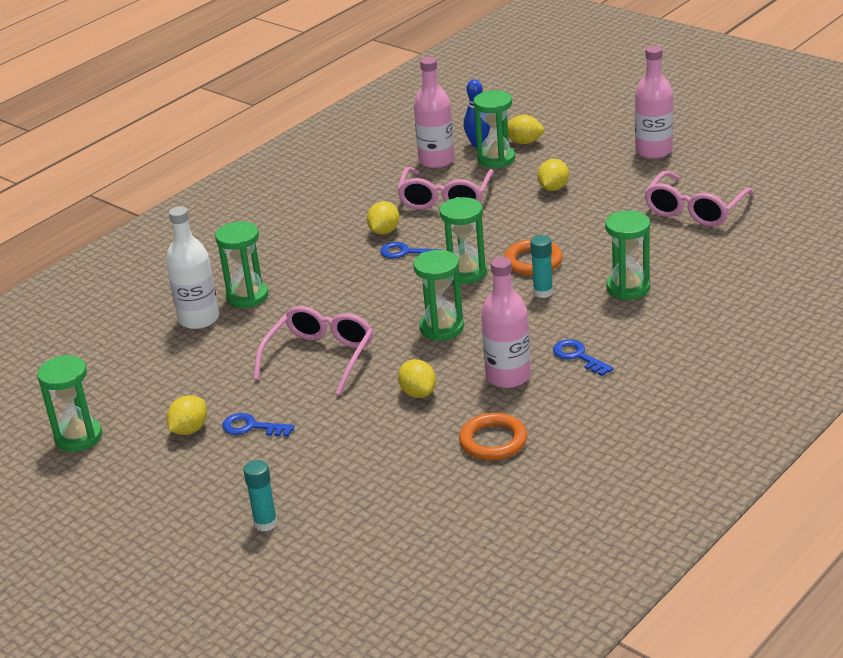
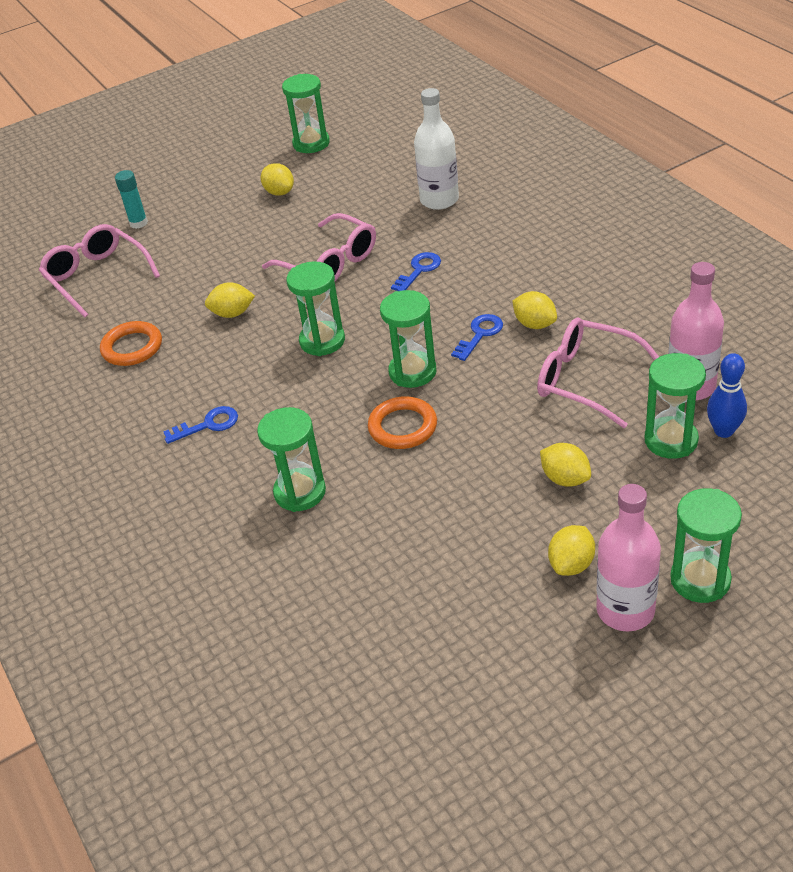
camera: 110 degrees right, 10 degrees up
green hourglass [215,221,269,308] -> green hourglass moved to [670,488,742,603]
blue key [222,413,295,437] -> blue key moved to [391,252,441,291]
pink bottle [481,257,531,388] -> none
yellow lemon [508,115,544,144] -> yellow lemon moved to [548,525,595,576]
turquoise glue stick [530,235,553,298] -> none
pink glasses [644,171,754,227] -> pink glasses moved to [39,224,160,318]

